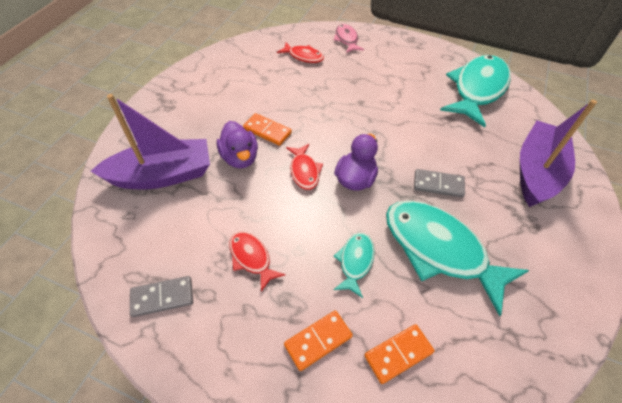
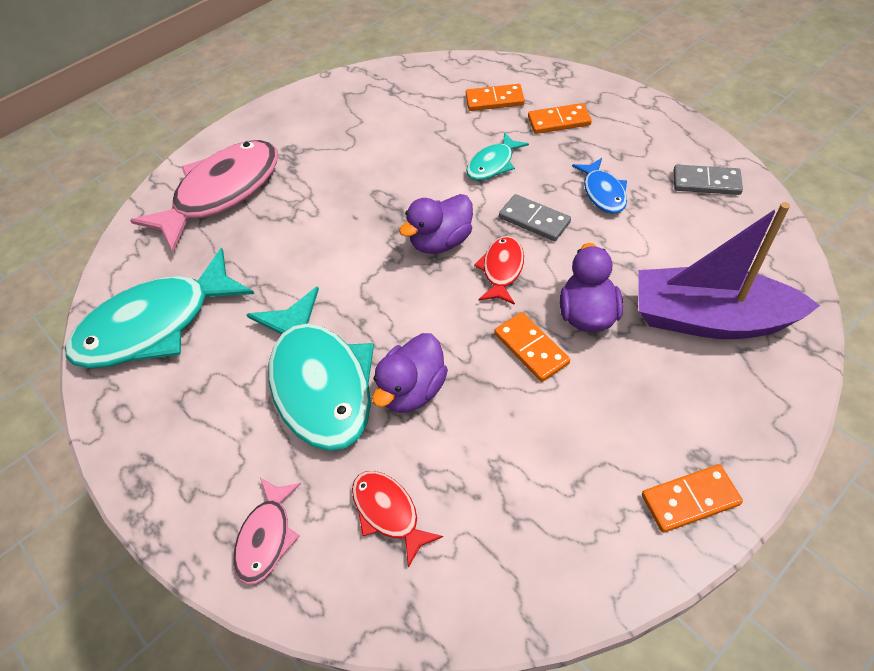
camera: 150 degrees left, 0 degrees up
red fish [229,232,285,292] -> blue fish [572,158,627,214]
turquoise fish [386,200,529,316] -> turquoise fish moved to [246,286,374,451]
grey domino [414,169,465,198] -> grey domino moved to [499,194,571,241]
purple boat [520,100,597,207] -> pink fish [130,140,278,252]
none -> purple duck [372,333,448,413]
none -> orange domino [642,464,743,533]

